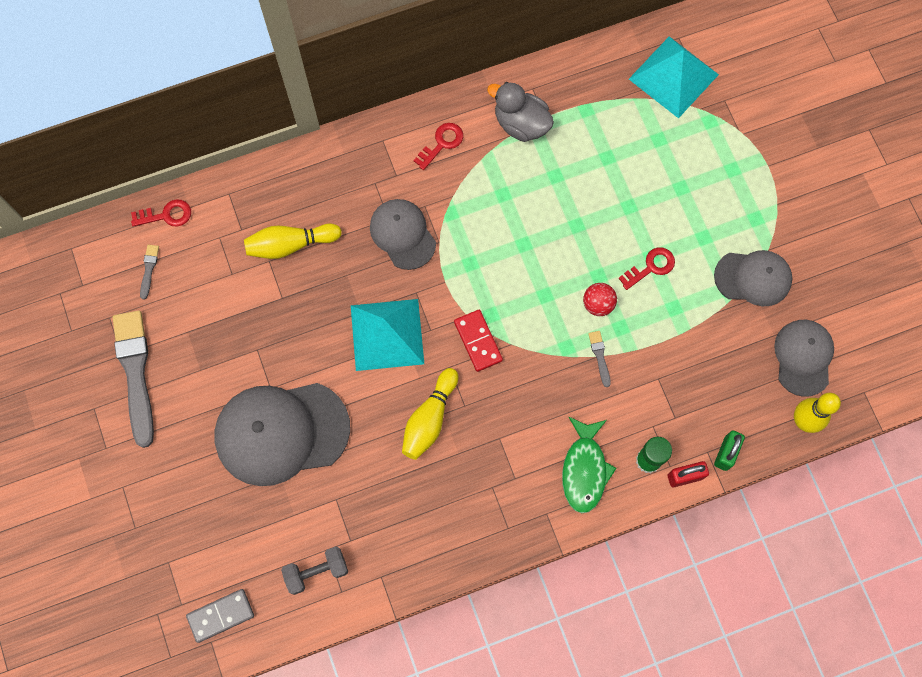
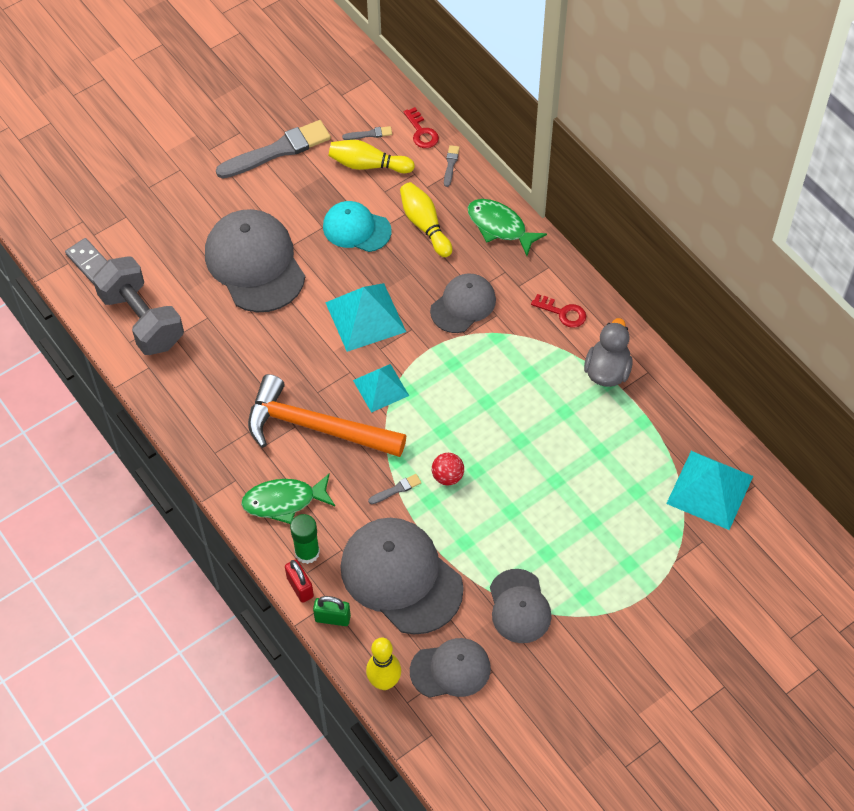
camera: 75 degrees right, 15 degrees down
grey dumbbell [281,546,348,595] -> grey dumbbell [93,257,184,355], size x1.86
yellow bowling pin [402,368,458,460] -> yellow bowling pin moved to [329,140,415,173]
red domino [454,310,503,372] -> turquoise pyramid [353,364,409,413]
red key [618,247,675,290] -> none
none -> orange hammer [248,374,406,457]
none -> turquoise cap [323,201,391,252]
none -> grey cap [340,518,464,635]
none -> grey brush [444,145,460,187]
none -> green fish [468,199,547,256]

